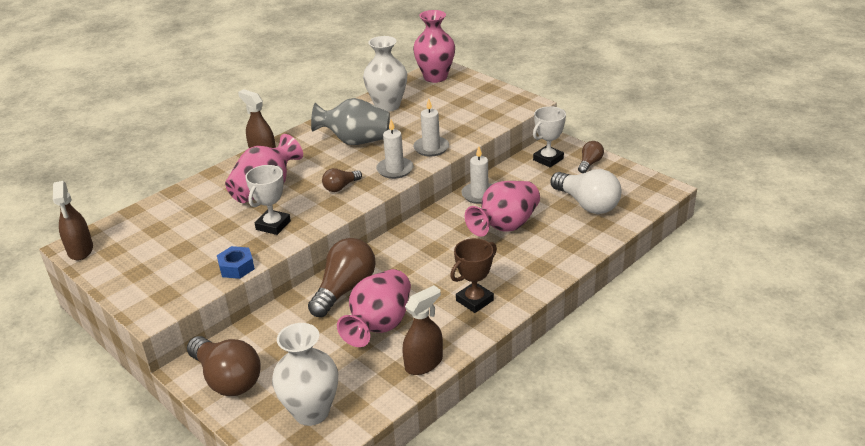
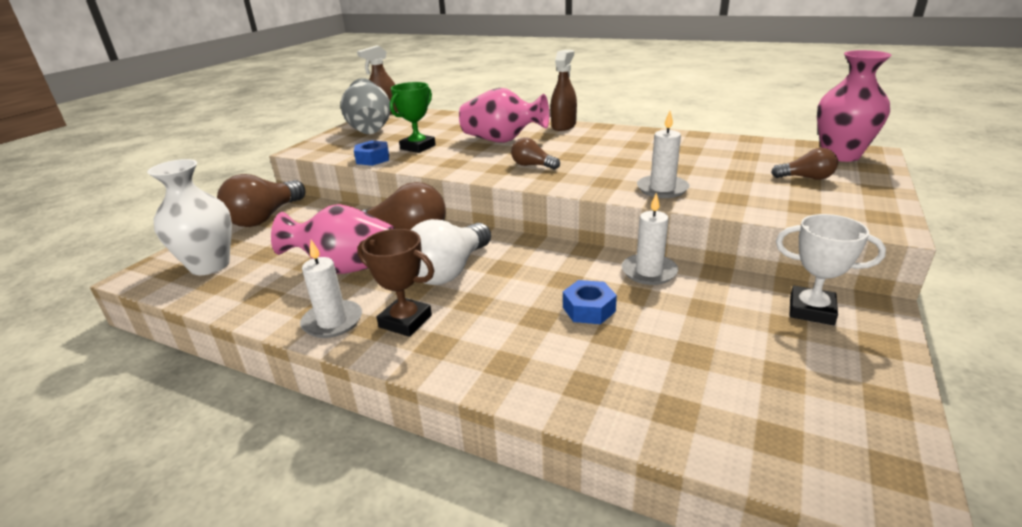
camera: 70 degrees right, 5 degrees down
white trophy [245,165,291,235] -> none
grey vase [311,98,390,145] -> grey vase moved to [341,78,390,134]
white vase [363,36,407,112] -> none
white candle [376,120,414,179] -> white candle moved to [300,240,362,338]
brown spray bottle [402,285,443,375] -> none
pink vase [465,181,540,237] -> blue nut [563,280,617,324]
white light bulb [551,169,621,214] -> white light bulb moved to [411,219,491,285]
brown light bulb [578,141,604,173] -> brown light bulb moved to [771,148,838,180]
none -> green trophy [390,82,436,153]

